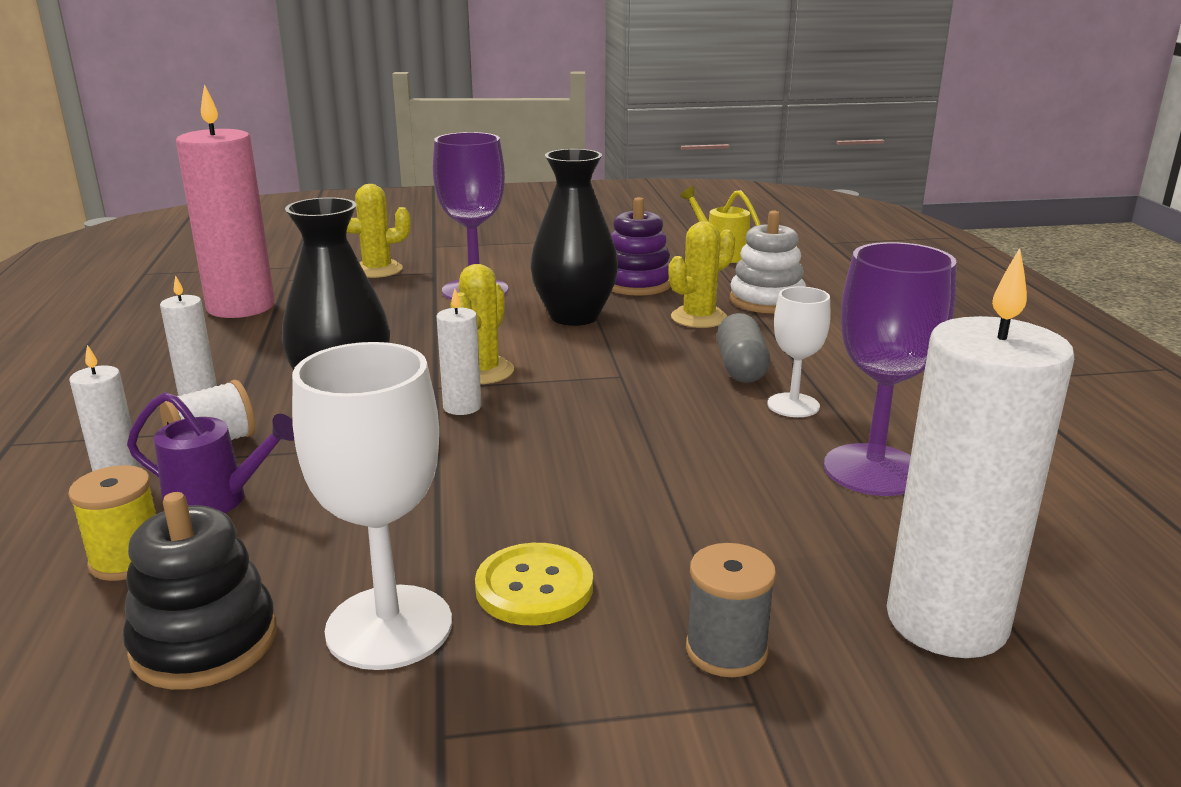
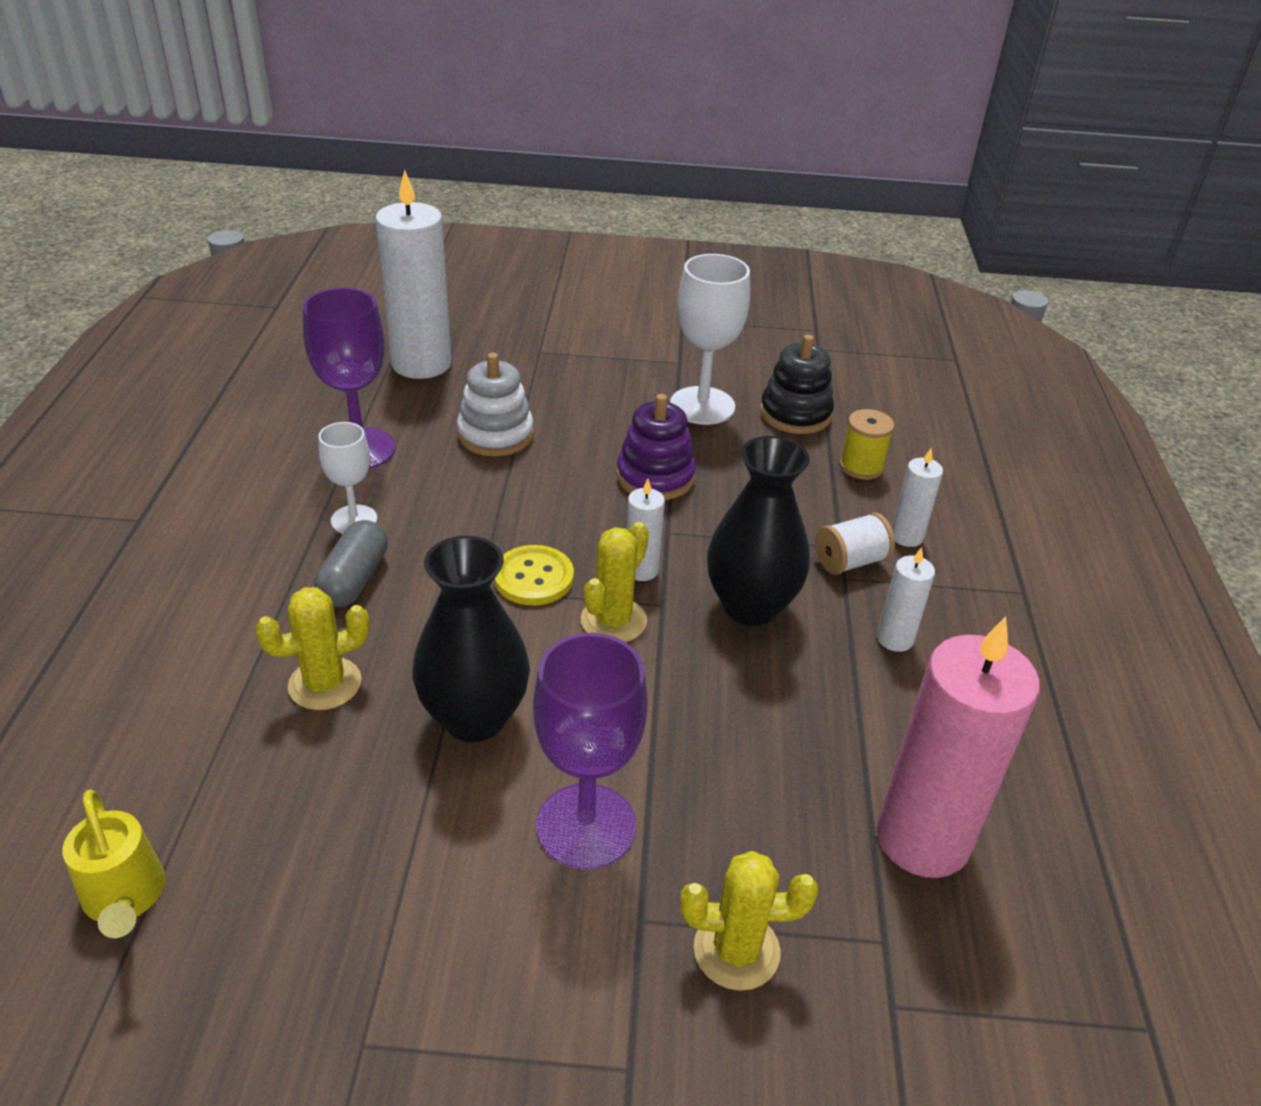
camera: 170 degrees left, 15 degrees up
purple watering can [127,392,294,513] -> none
yellow button [475,543,593,626] -> yellow button moved to [494,545,574,605]
purple stacking toy [611,197,671,296] -> purple stacking toy moved to [616,394,696,500]
grey spool [686,543,776,677] -> none
white stacking toy [730,211,806,313] -> white stacking toy moved to [457,353,534,456]

